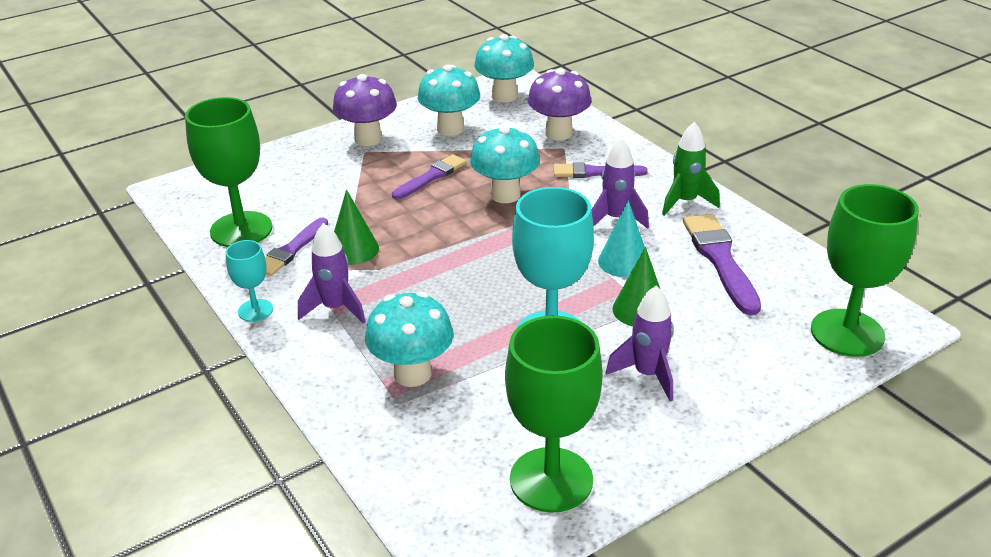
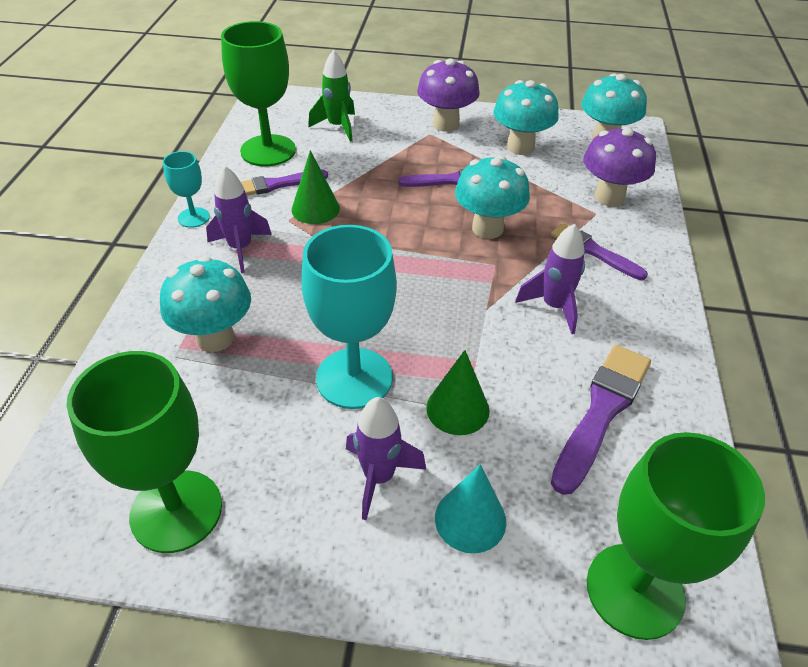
camera: 40 degrees right, 10 degrees up
turquoise cone [598,200,645,277] -> turquoise cone moved to [435,464,506,553]
green rocket [662,122,720,216] -> green rocket moved to [308,50,355,142]

